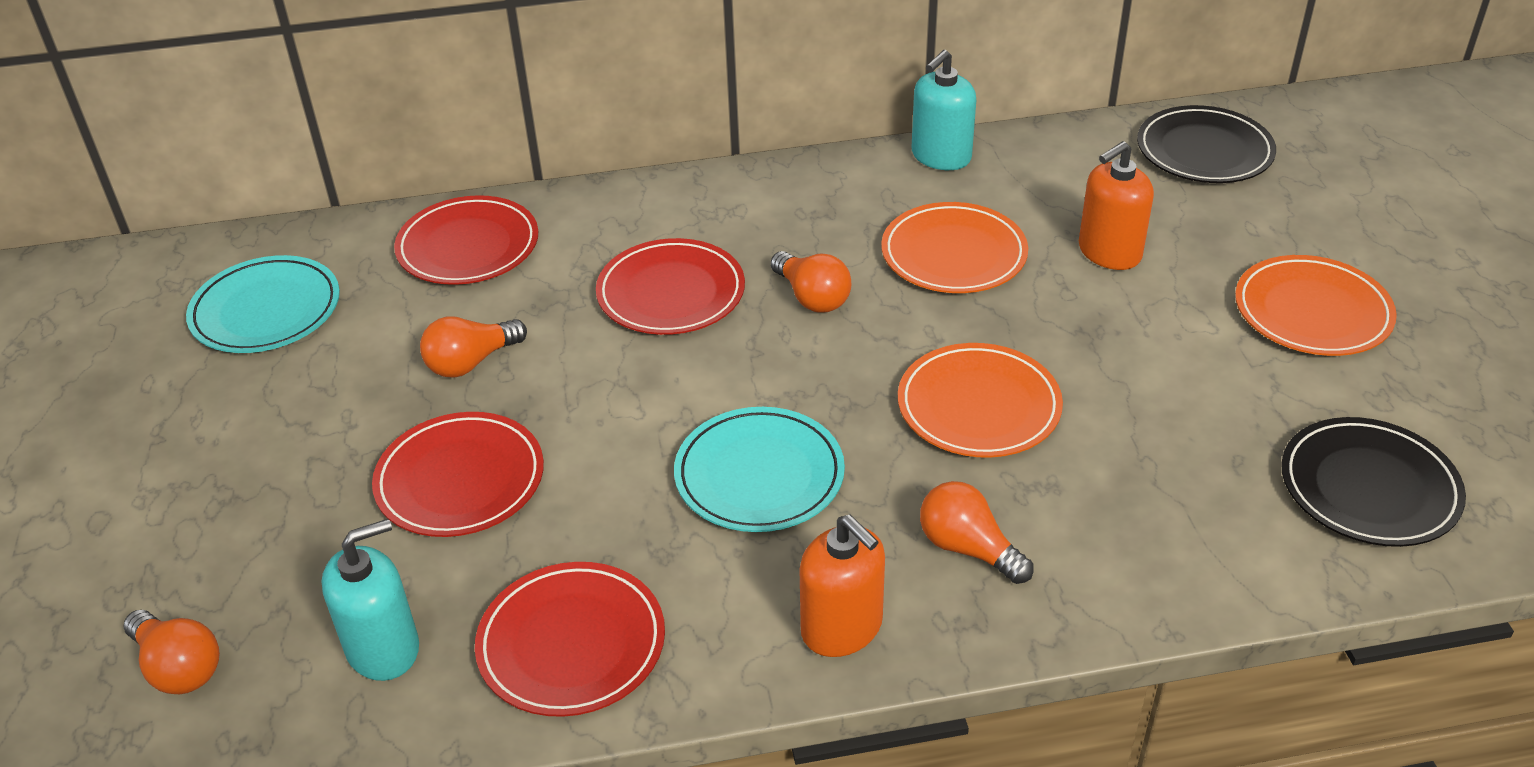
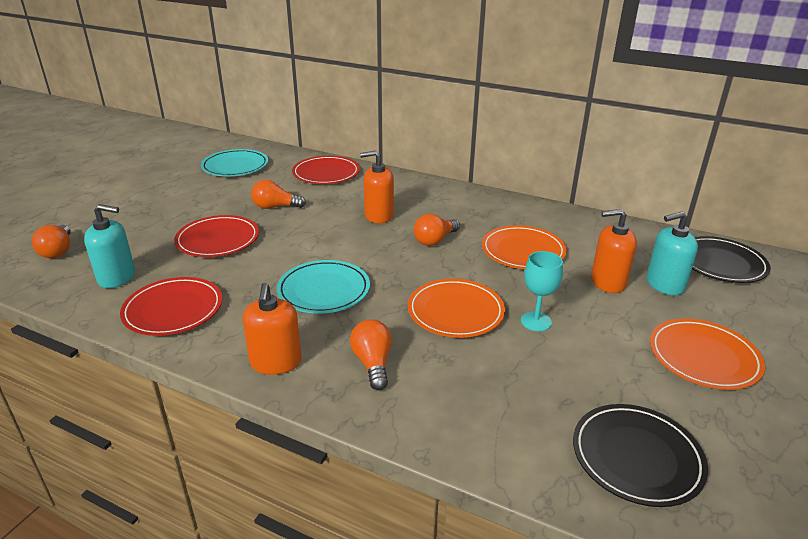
camera: 35 degrees right, 10 degrees down
red plate [596,238,745,335] -> orange soap dispenser [360,150,394,223]
orange light bulb [771,251,851,313] -> orange light bulb turned 45 degrees clockwise [414,214,460,246]
turquoise soap dispenser [912,50,976,170] -> turquoise soap dispenser moved to [647,211,698,295]
none -> turquoise goblet [521,251,563,331]

